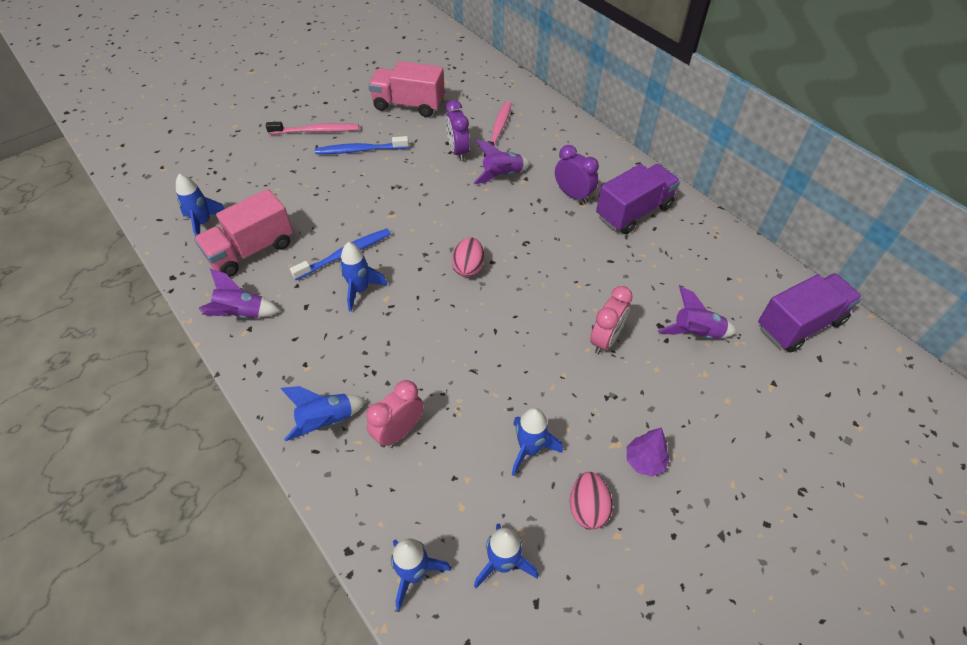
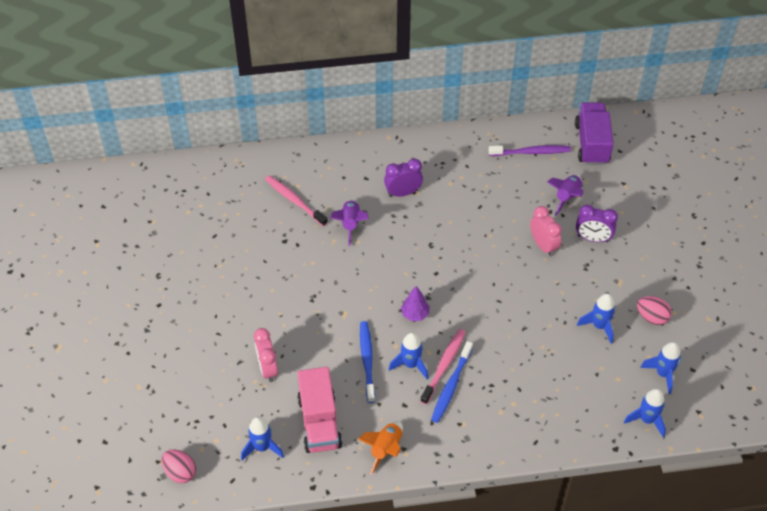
camera: 60 degrees left, 0 degrees up
purple rocket [199,268,280,318] -> orange rocket [358,421,403,475]
pink toothbrush [266,122,359,134] -> pink toothbrush moved to [420,329,466,405]
blue rocket [280,386,366,441] -> none
blue toothbrush [315,136,409,154] -> blue toothbrush moved to [431,341,473,423]
pink clock [366,380,424,447] -> pink clock moved to [254,328,278,382]
pink truck [368,61,445,117] -> none
purple clock [446,100,470,161] -> purple clock moved to [576,205,618,242]
pink egg [452,237,484,277] -> pink egg moved to [162,449,196,483]
purple truck [596,164,680,234] -> none
purple tree [627,427,670,477] -> purple tree moved to [401,286,430,321]
none -> purple toothbrush [488,145,571,156]

